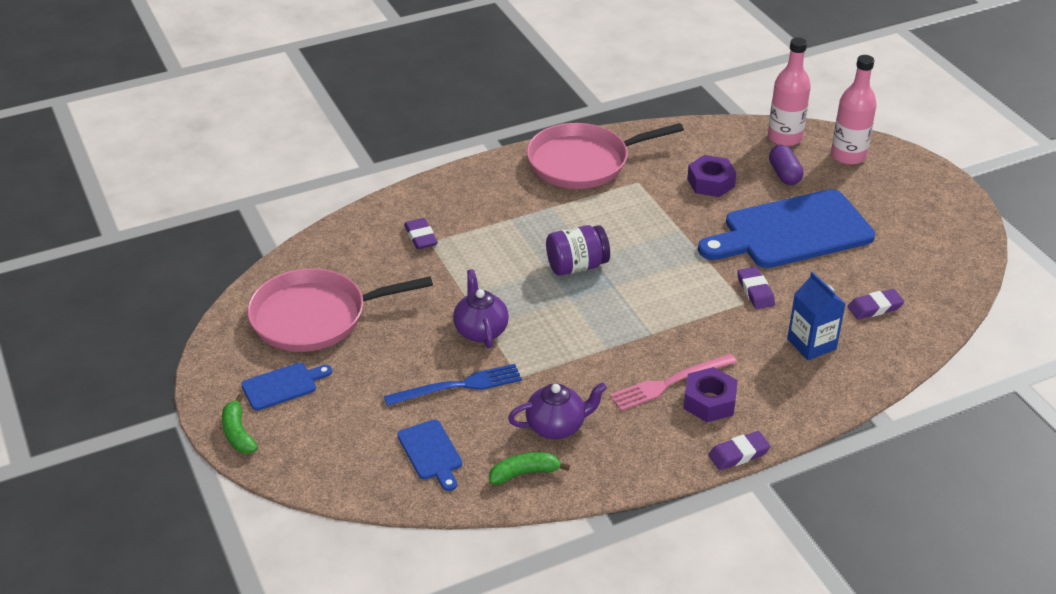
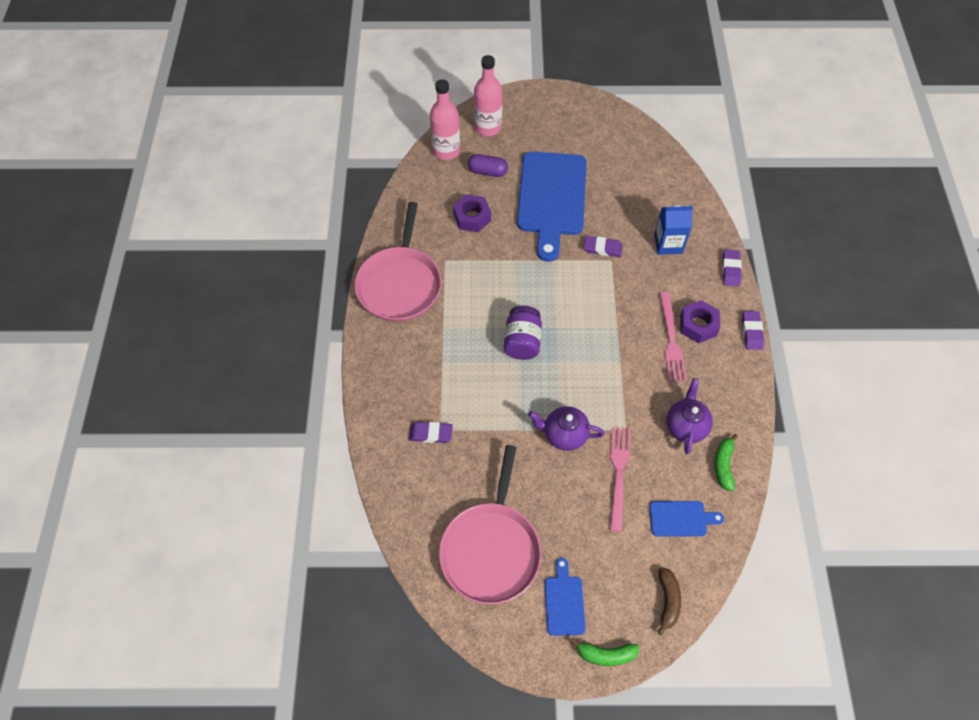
camera: 65 degrees left, 20 degrees up
blue fork [384,364,522,406] -> pink fork [610,427,631,532]
purple eraser [847,289,904,319] -> purple eraser moved to [722,249,742,286]
none -> brown banana [657,567,681,635]

